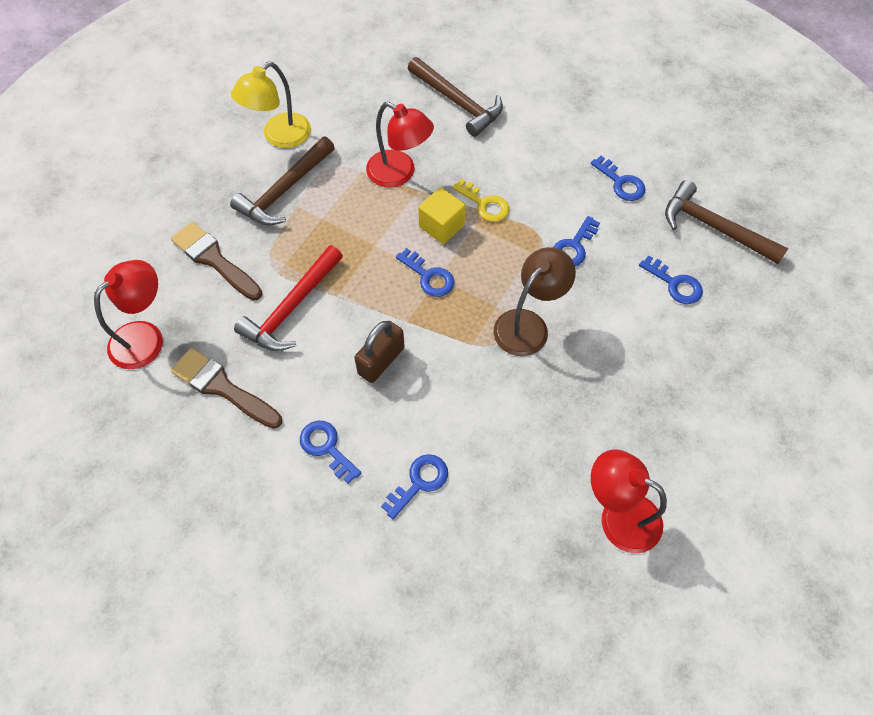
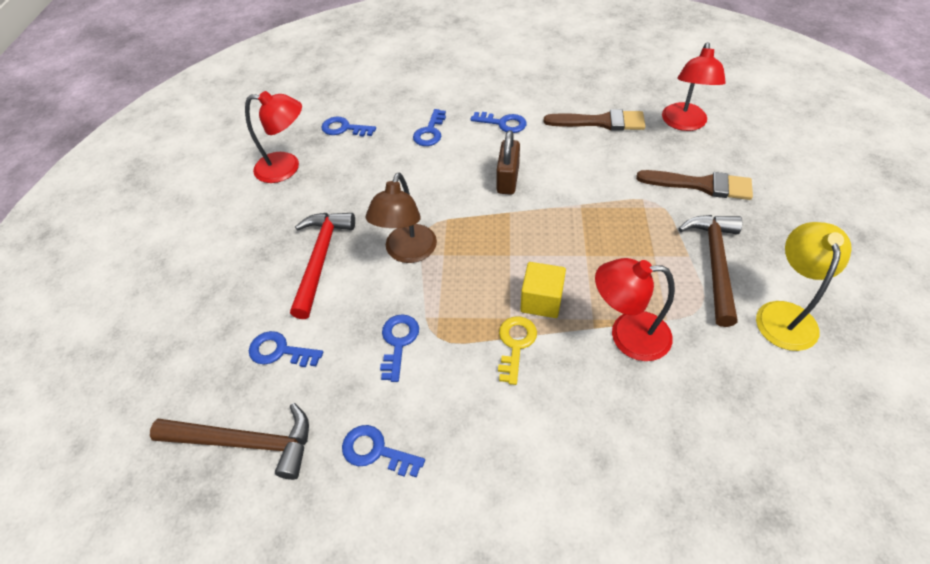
camera: 155 degrees right, 10 degrees down
red hammer [234,245,343,351] -> red hammer moved to [290,213,355,319]
blue key [396,248,454,297] -> blue key moved to [321,117,376,137]
brown hammer [408,57,503,137] -> none
yellow key [452,179,510,222] -> yellow key turned 90 degrees clockwise [498,316,537,385]

